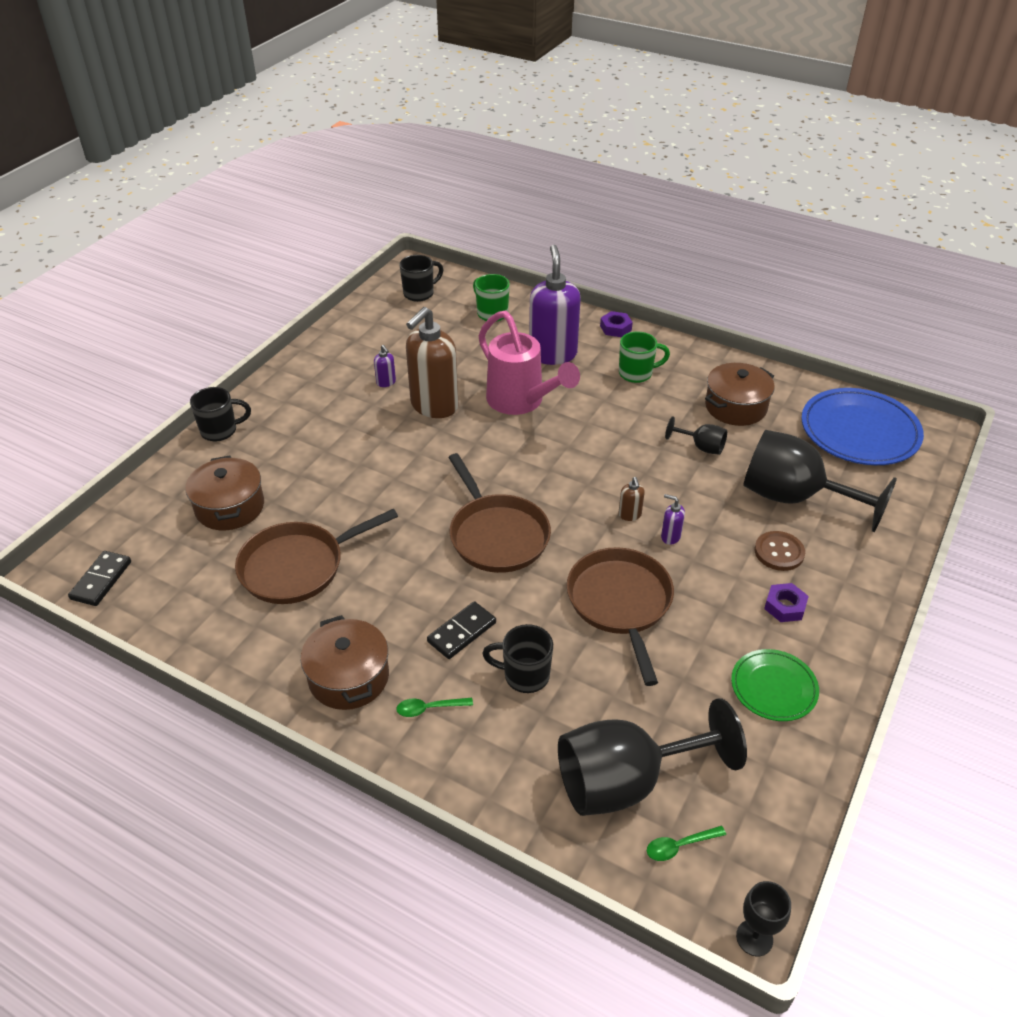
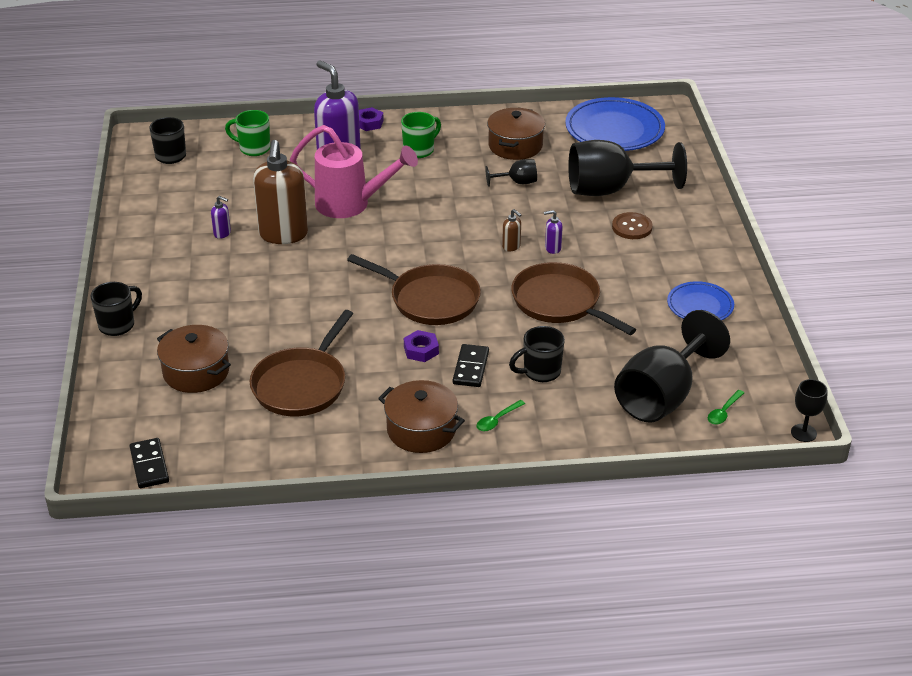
camera: 35 degrees left, 5 degrees down
green plate [731,649,819,721] -> blue plate [667,281,734,320]
purple nut [764,583,809,622] -> purple nut moved to [404,330,439,362]

